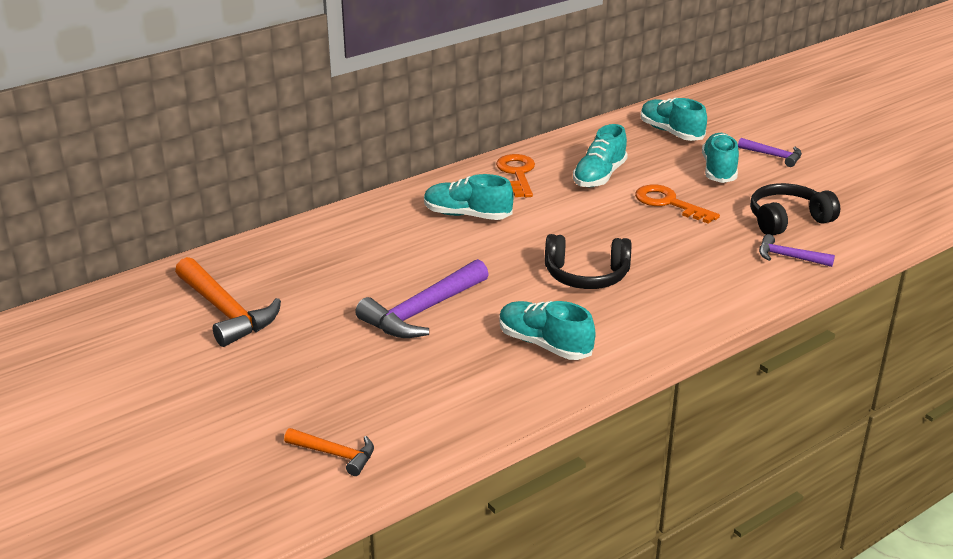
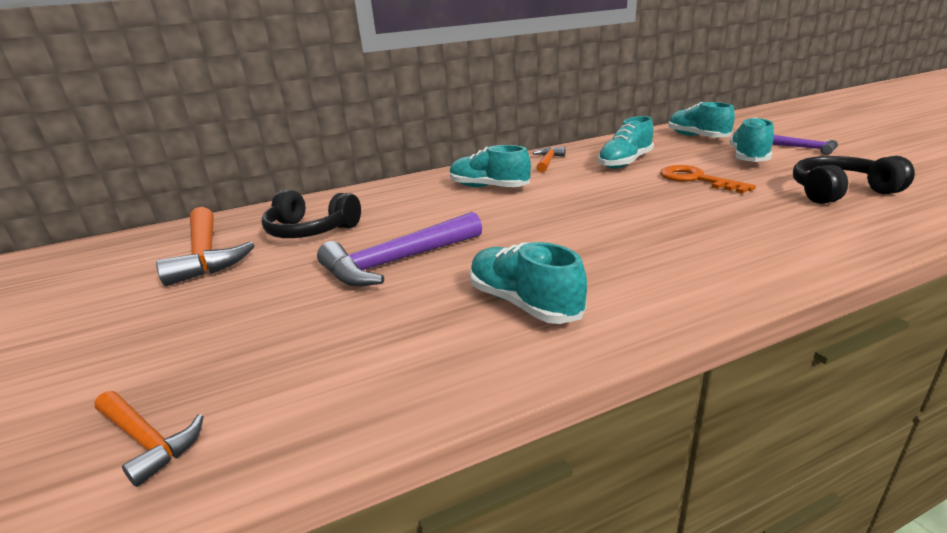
camera: 15 degrees right, 5 degrees down
orange key [496,154,535,197] -> orange hammer [533,147,565,172]
black headphones [545,234,631,289] -> black headphones moved to [262,190,361,238]
purple hammer [759,234,835,267] -> none

